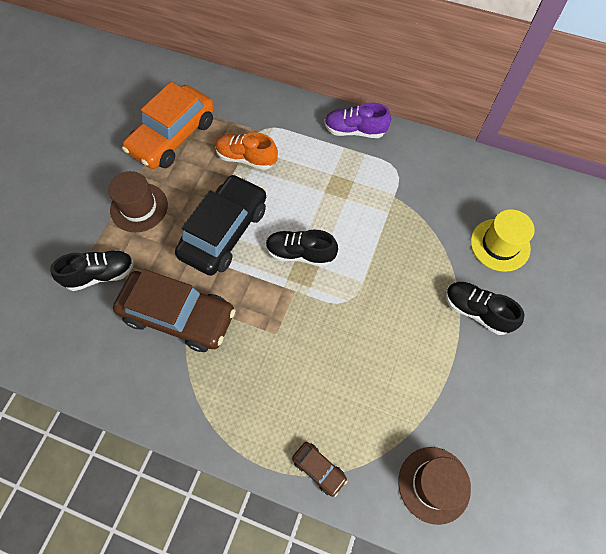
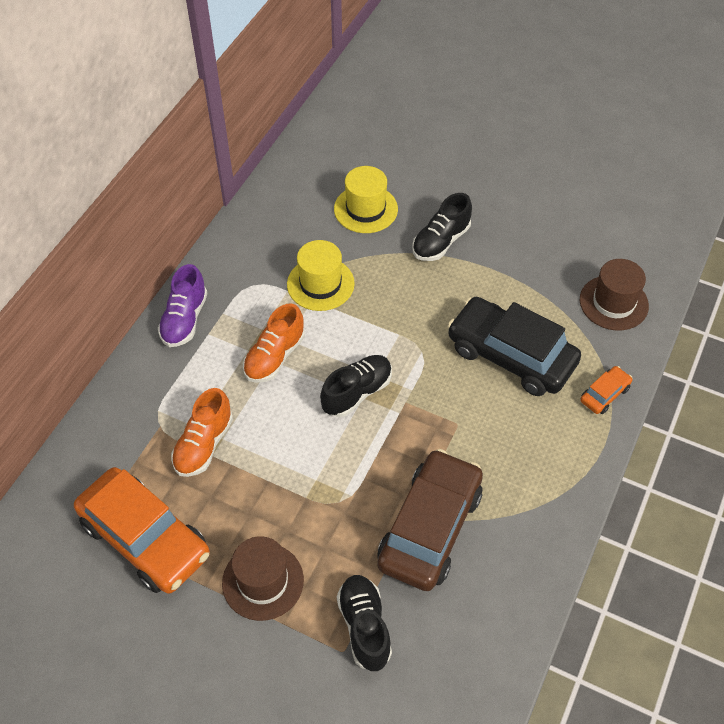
camera: 85 degrees left, 10 degrees down
black car [175,174,266,276] -> black car moved to [447,297,581,396]
black shoe [266,230,338,267] -> black shoe turned 150 degrees counterclockwise [320,355,392,417]
brown car [292,442,347,497] -> orange car [580,366,632,414]
none -> orange shoe [243,303,305,383]
none -> yellow hat [287,240,355,311]

